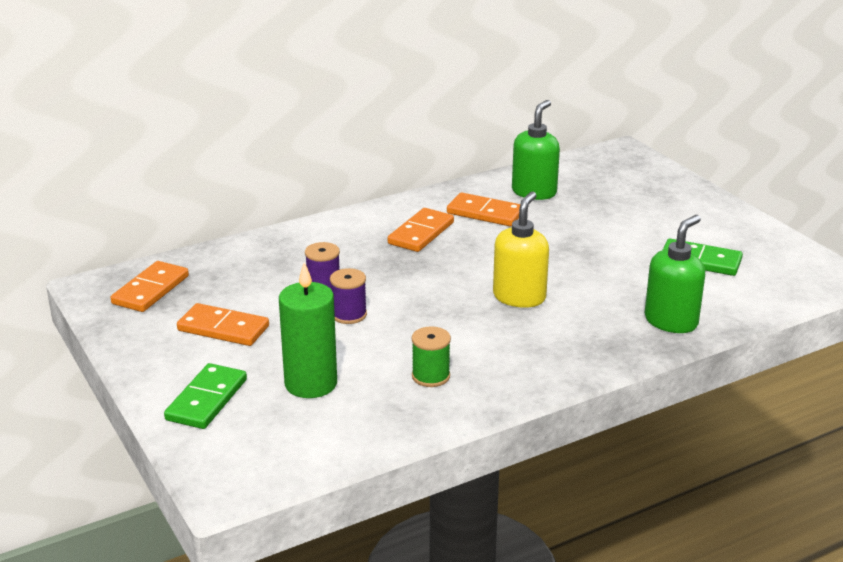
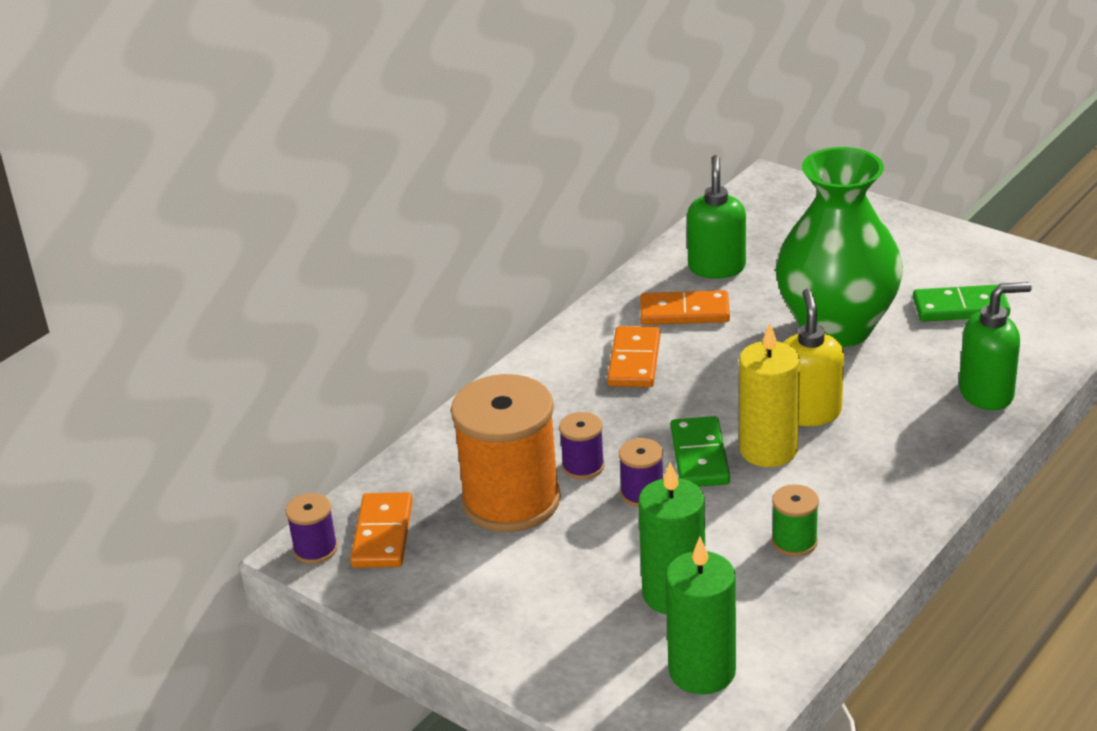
camera: 20 degrees left, 5 degrees up
green domino [164,363,247,429] -> green domino moved to [671,416,730,487]
orange domino [177,303,269,346] -> none
green soap dispenser [645,215,705,333] -> green soap dispenser turned 60 degrees clockwise [959,282,1032,410]
none -> purple spool [286,493,338,564]
none -> orange spool [451,374,561,532]
none -> green candle [665,537,736,695]
none -> yellow candle [739,323,800,467]
none -> green vase [776,147,903,348]

